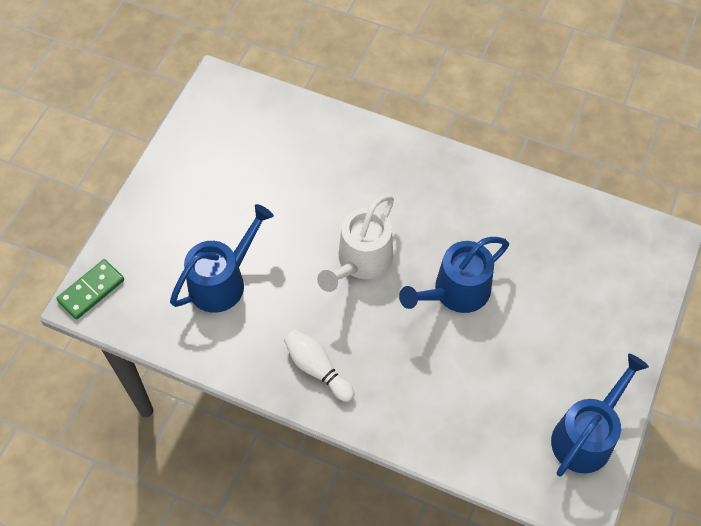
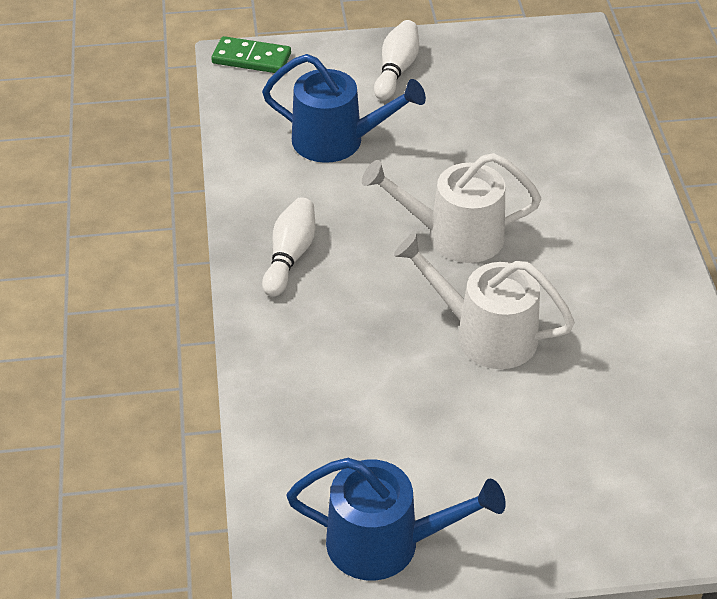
camera: 60 degrees right, 15 degrees down
blue watering can [399,237,509,313] -> white watering can [394,233,575,369]
none -> white bowling pin [374,20,419,100]

